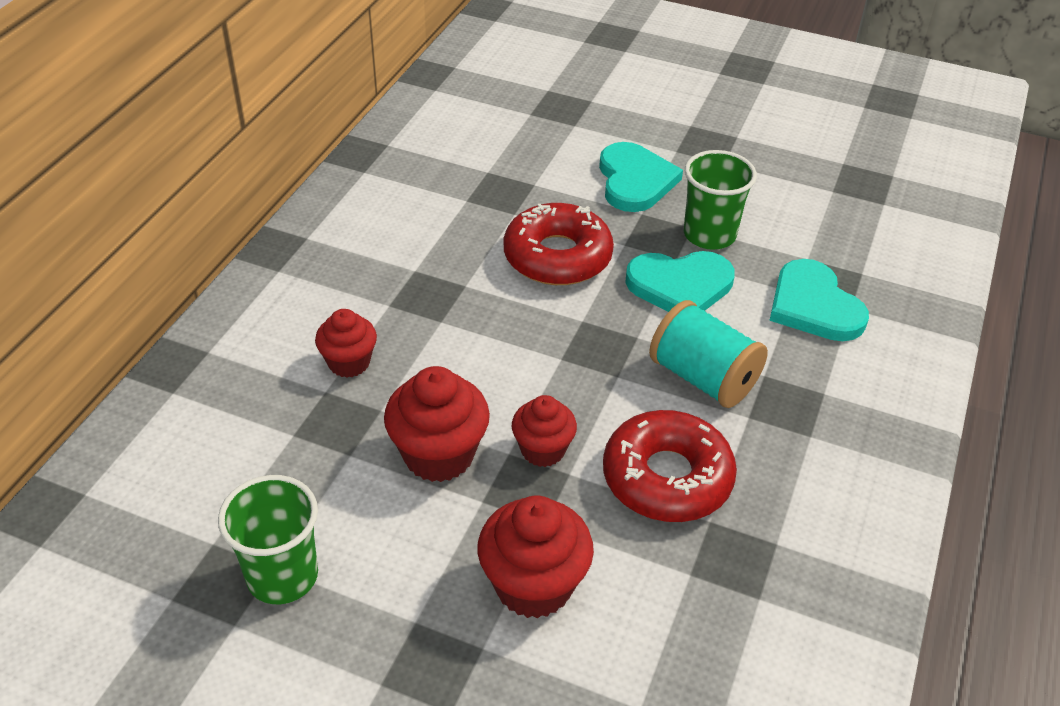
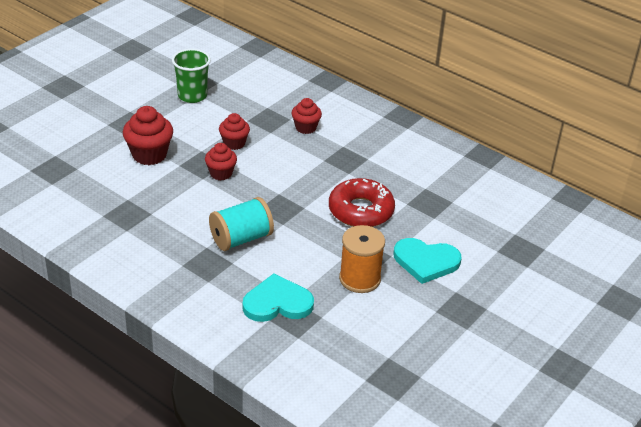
camera: 105 degrees right, 5 degrees down
red cupcake [384,366,490,482] -> red cupcake [219,113,250,150], size x0.63
red donut [603,410,737,522] -> none
turquoise heart [625,251,735,312] -> none
green cup [684,150,757,250] -> orange spool [339,225,385,293]

